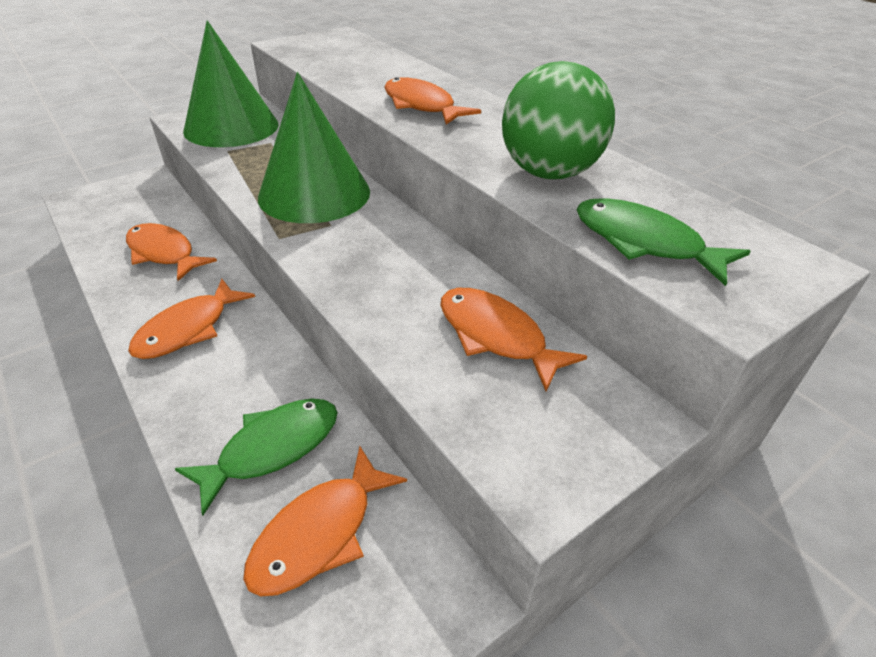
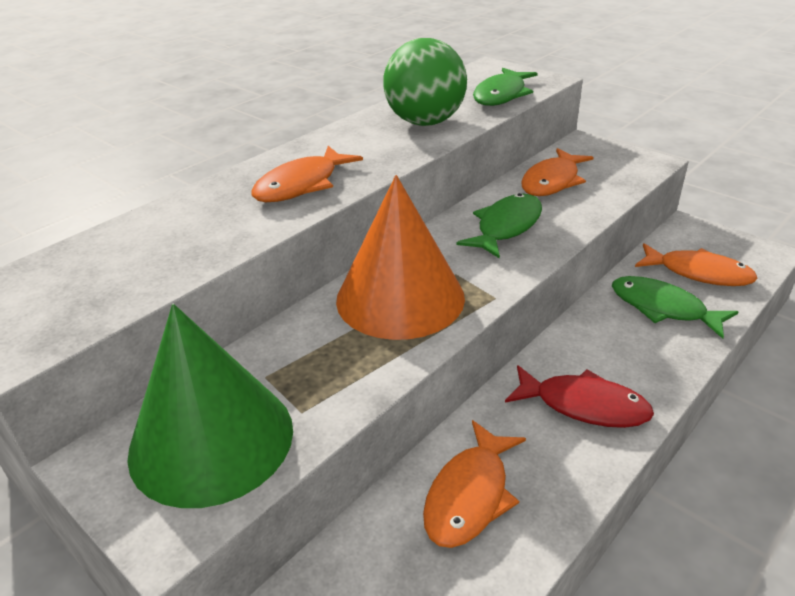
camera: 100 degrees left, 5 degrees down
orange fish [128,279,255,359] -> red fish [505,365,654,428]
green cone [258,72,370,223] -> orange cone [336,175,465,340]
none -> green fish [457,193,542,259]

